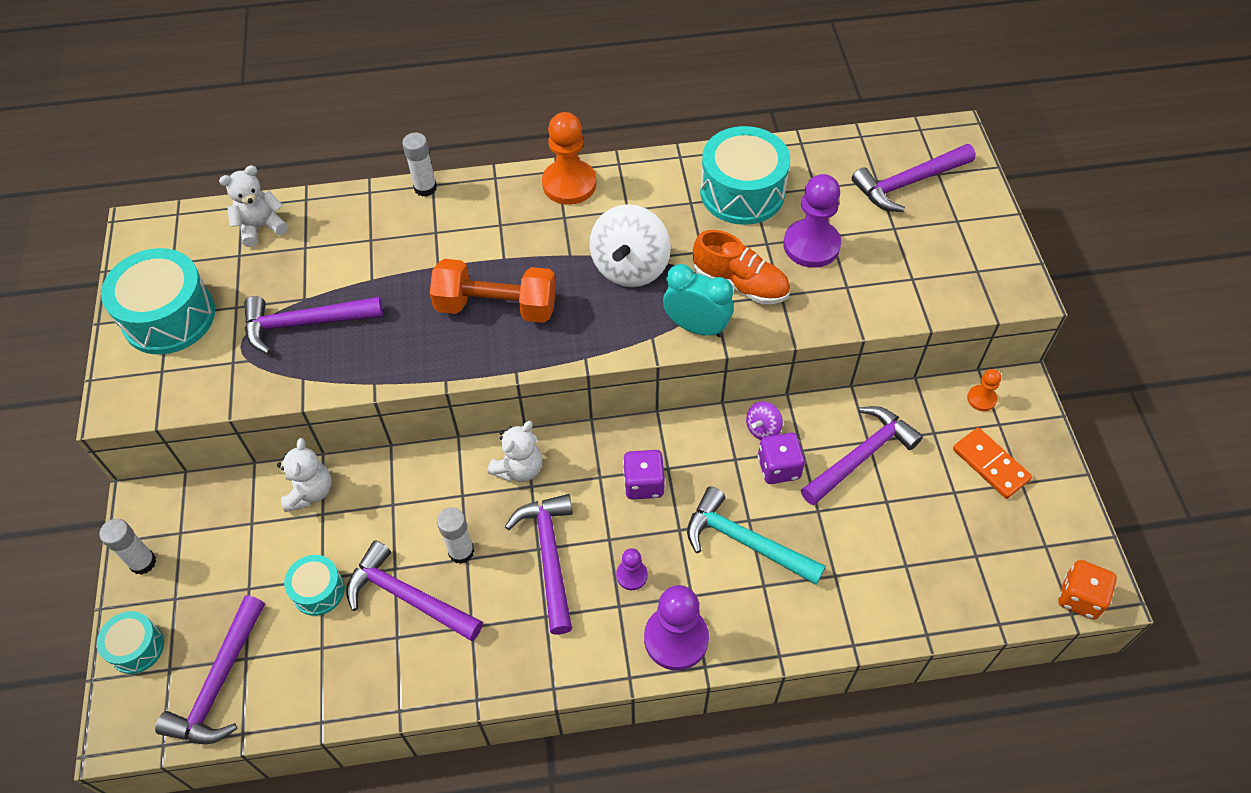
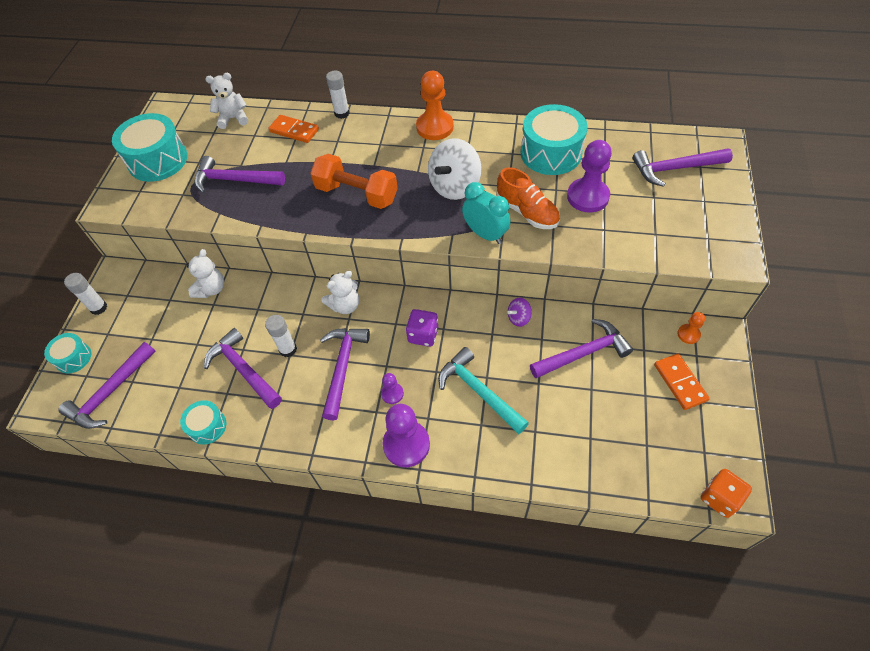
camera: 20 degrees right, 0 degrees up
turquoise drum [284,555,345,616] -> turquoise drum moved to [180,400,226,445]
purple dice [758,433,805,484] -> none
none -> orange domino [269,115,319,143]

